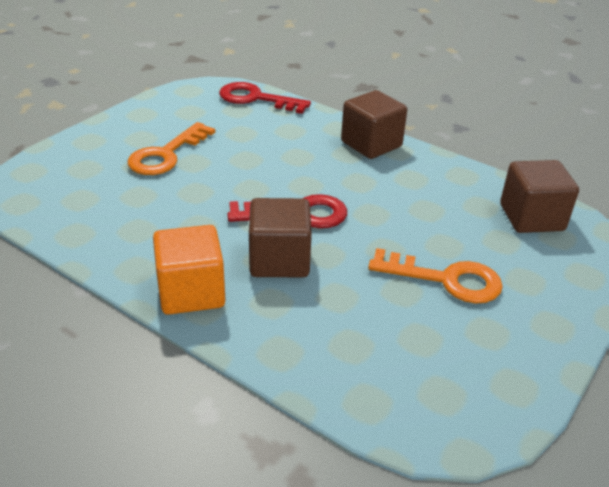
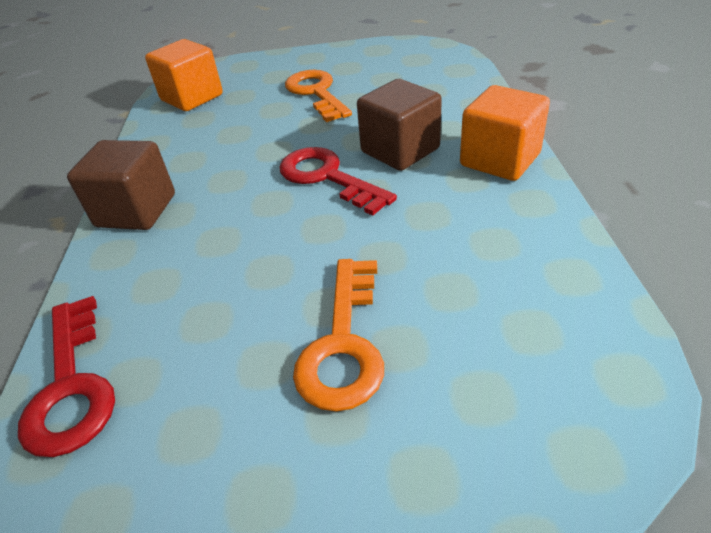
camera: 125 degrees left, 5 degrees up
orange key [128,122,215,175] -> orange key turned 105 degrees clockwise [293,259,384,412]
brown cube [500,160,579,233] -> orange cube [145,39,223,111]

